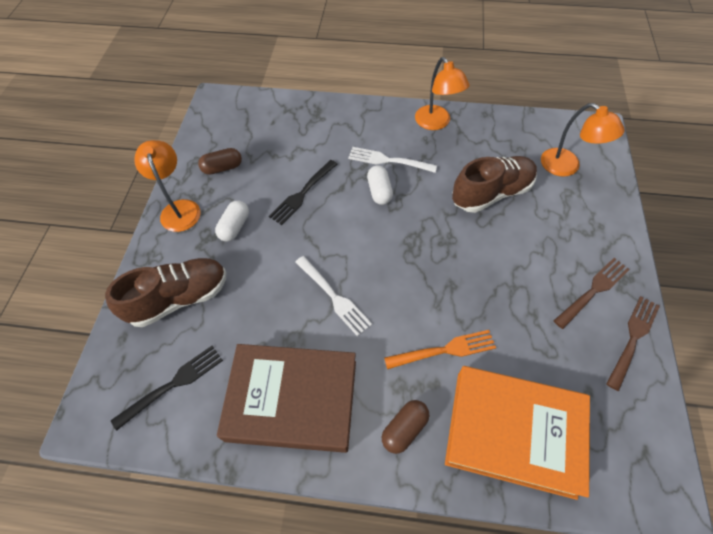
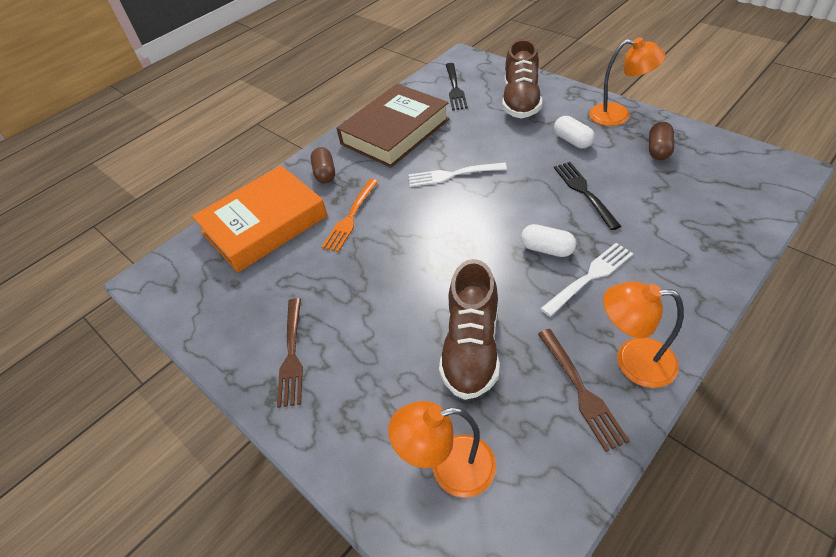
camera: 130 degrees right, 10 degrees down
brown fork [606,296,660,391] -> brown fork moved to [538,329,630,452]

